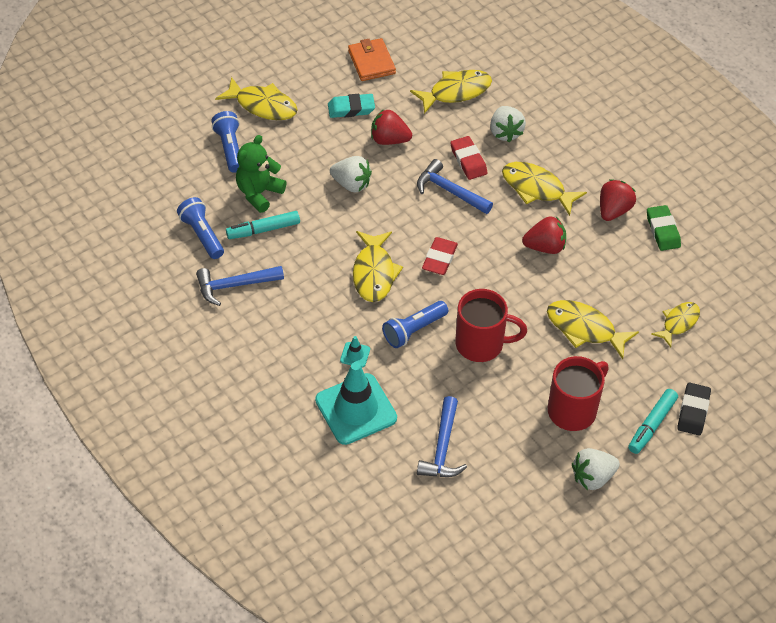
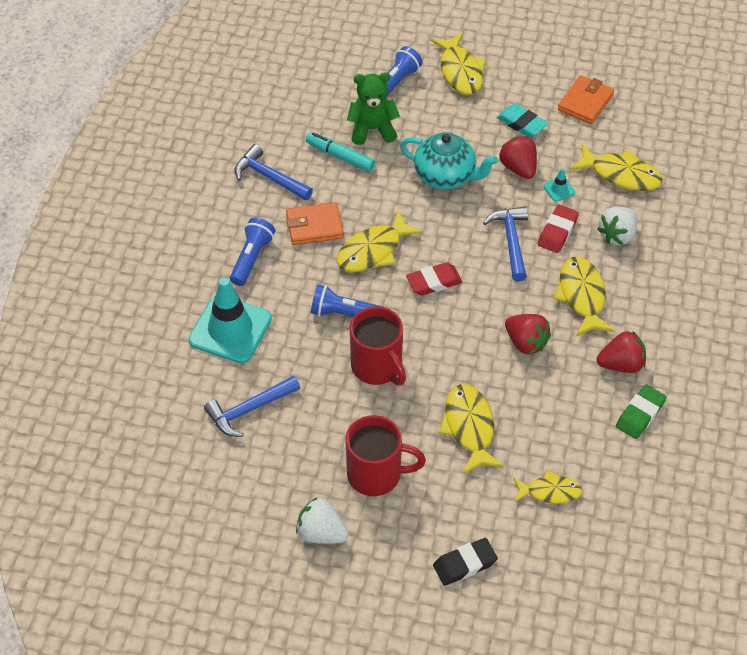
camera: 50 degrees right, 0 degrees up
blue flashlight [177,197,224,259] -> blue flashlight moved to [230,218,275,286]
white strawberry [330,156,372,192] -> turquoise teapot [400,132,498,190]
turquoise traffic cone [340,336,370,368] -> turquoise traffic cone moved to [543,168,575,202]
turquoise marker [628,389,678,454] -> none
none -> orange wallet [286,202,344,245]

